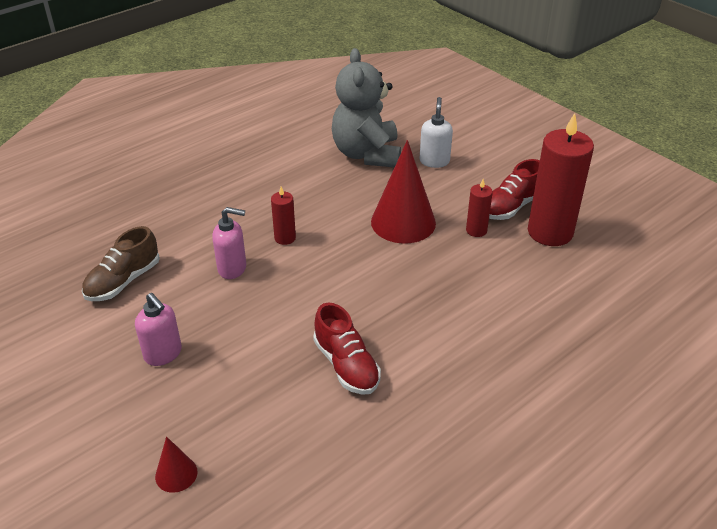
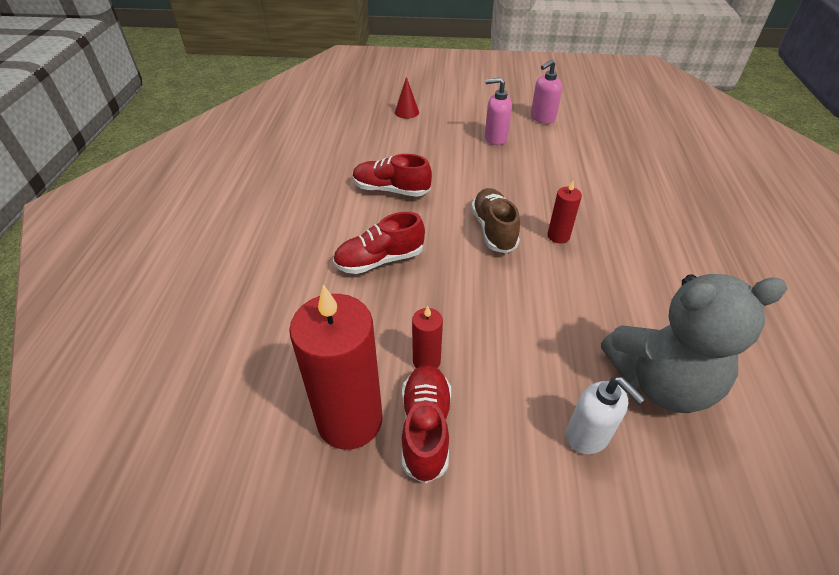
camera: 135 degrees right, 5 degrees up
brown shoe [82,226,160,301] -> brown shoe moved to [471,188,520,253]
pink soap dispenser [212,207,246,279] -> pink soap dispenser moved to [531,59,562,124]
grey teddy bear [332,48,401,167] -> grey teddy bear turned 135 degrees clockwise [601,274,787,413]
red cone [371,140,436,244] -> none
none -> red shoe [333,212,425,274]

